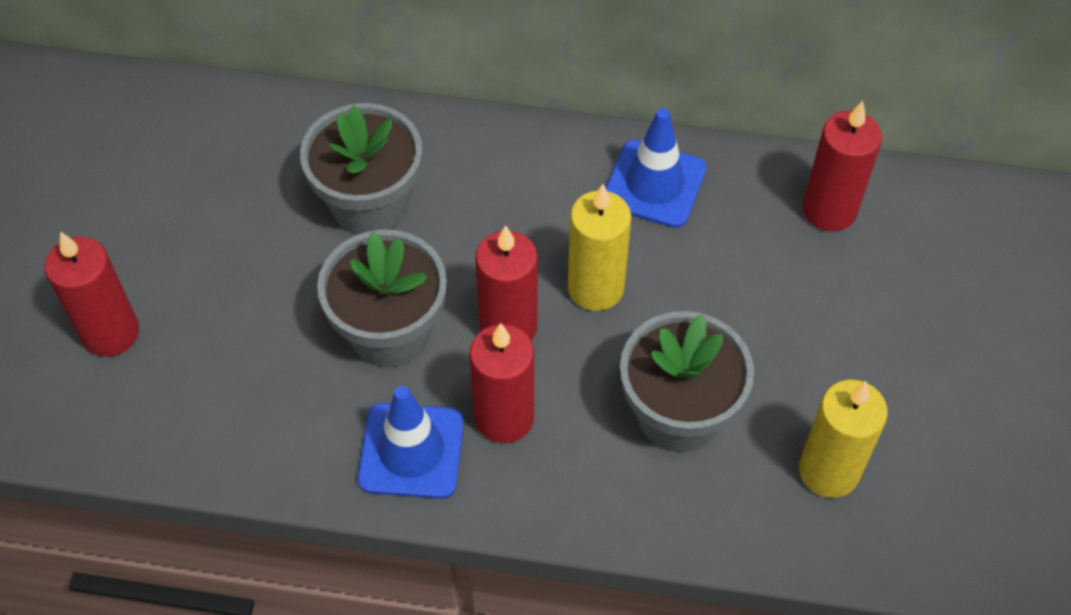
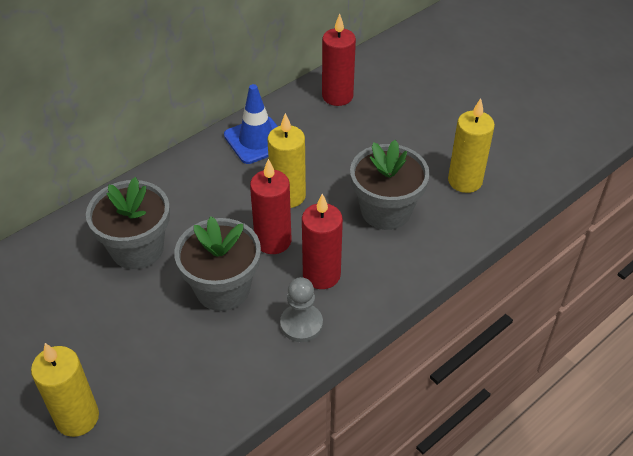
camera: 50 degrees left, 10 degrees down
red candle [45,231,139,357] -> yellow candle [31,343,99,437]
blue traffic cone [358,386,464,499] -> grey pawn [280,277,323,342]

